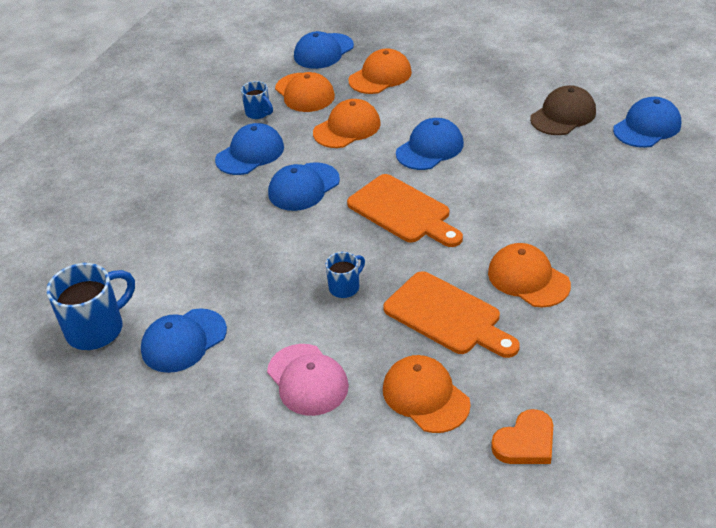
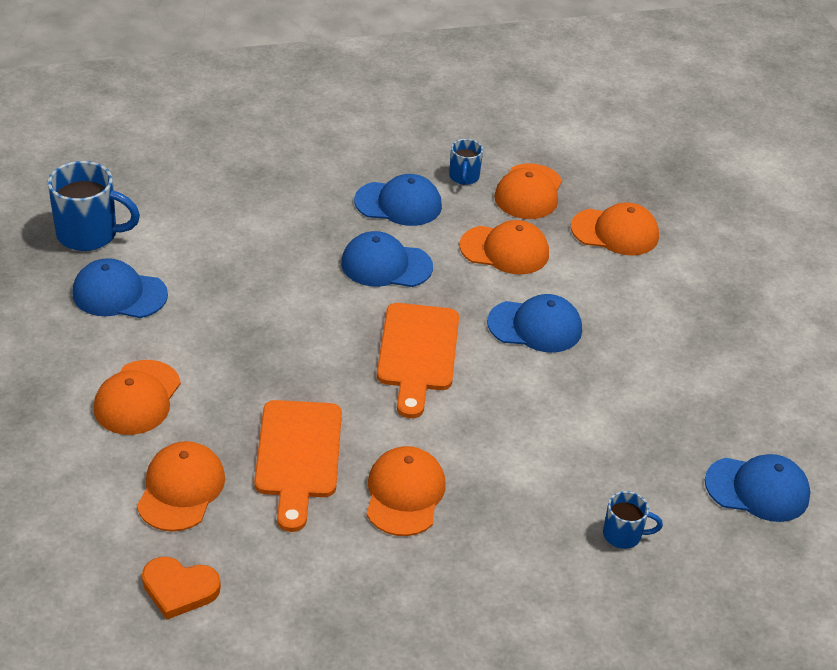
camera: 45 degrees right, 0 degrees up
pink cap [267,344,349,416] -> orange cap [94,360,181,435]
blue cap [294,31,354,69] -> none
blue mug [325,252,365,298] -> blue mug moved to [603,491,663,549]
brown cap [530,85,596,135] -> none

